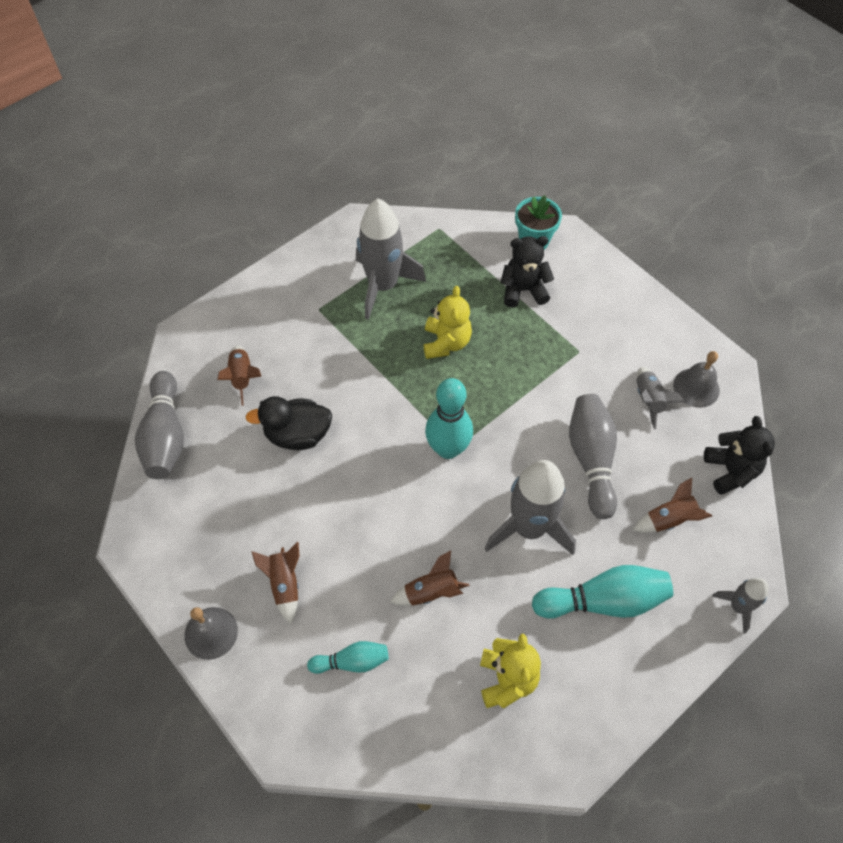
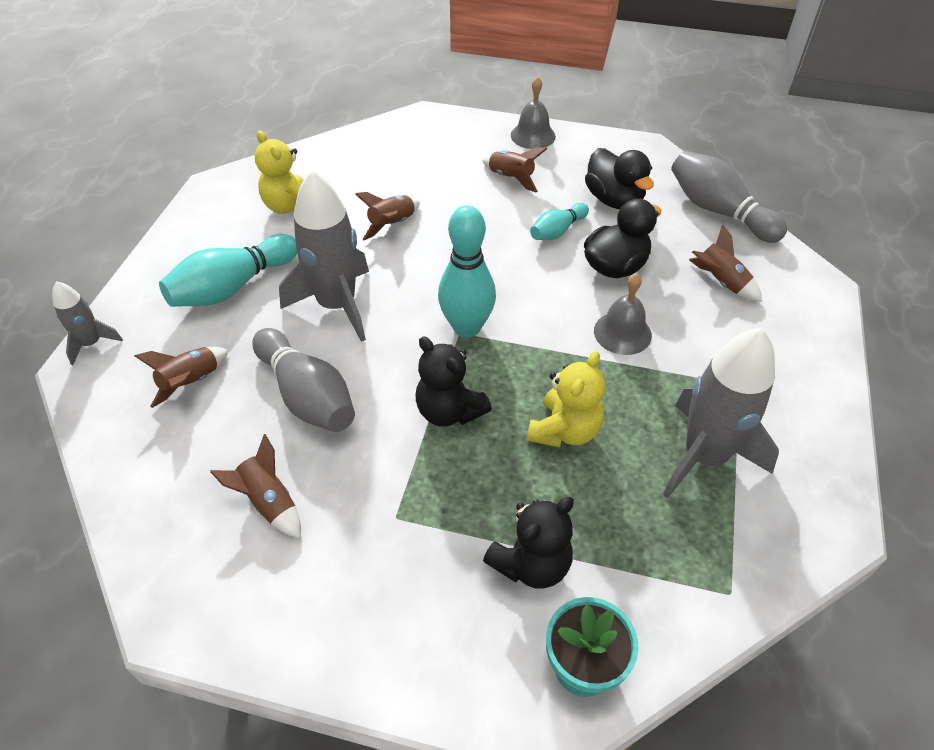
camera: 145 degrees right, 10 degrees down
turquoise bowling pin [307,641,388,674] -> turquoise bowling pin moved to [530,203,589,240]
yellow teddy bear [424,286,472,359] -> yellow teddy bear turned 120 degrees counterclockwise [527,351,606,448]
grey rocket [637,367,685,430] -> brown rocket [210,434,301,538]
grey bell [673,351,720,408] -> grey bell moved to [594,273,652,355]
black teddy bear [704,416,775,495] -> black teddy bear moved to [416,336,492,426]
none -> black duck [585,148,654,209]

